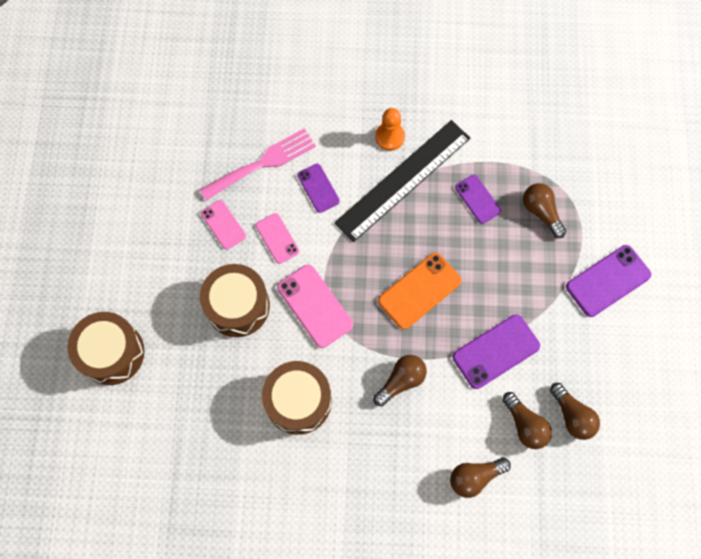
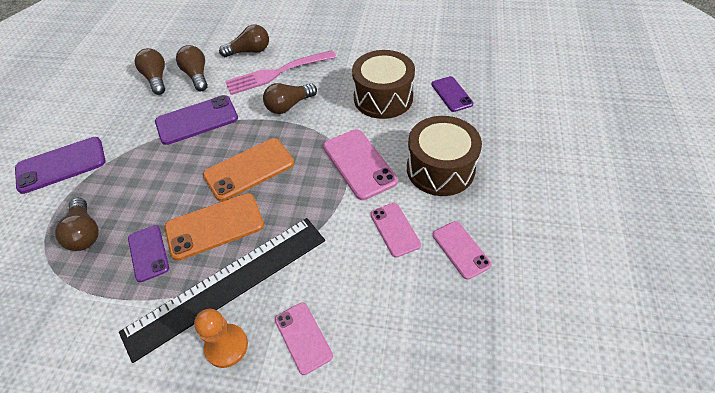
camera: 170 degrees left, 20 degrees down
brown drum [67,312,145,385] -> none
pink fork [199,128,316,201] -> pink fork moved to [225,50,336,95]
purple phone [297,164,340,213] -> purple phone moved to [432,76,473,112]
none -> orange phone [165,193,264,261]
none -> pink phone [275,302,333,375]

